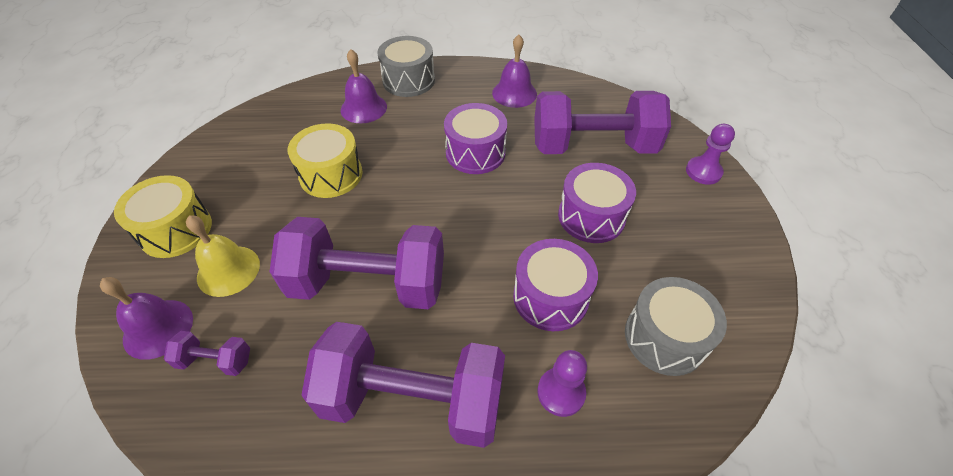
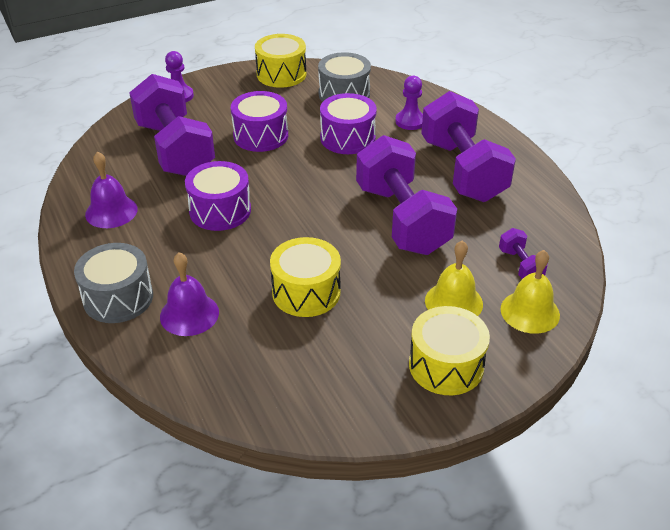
camera: 115 degrees left, 10 degrees down
purple bell [100,277,193,360] -> yellow bell [500,250,560,334]
none -> yellow drum [255,34,306,88]

